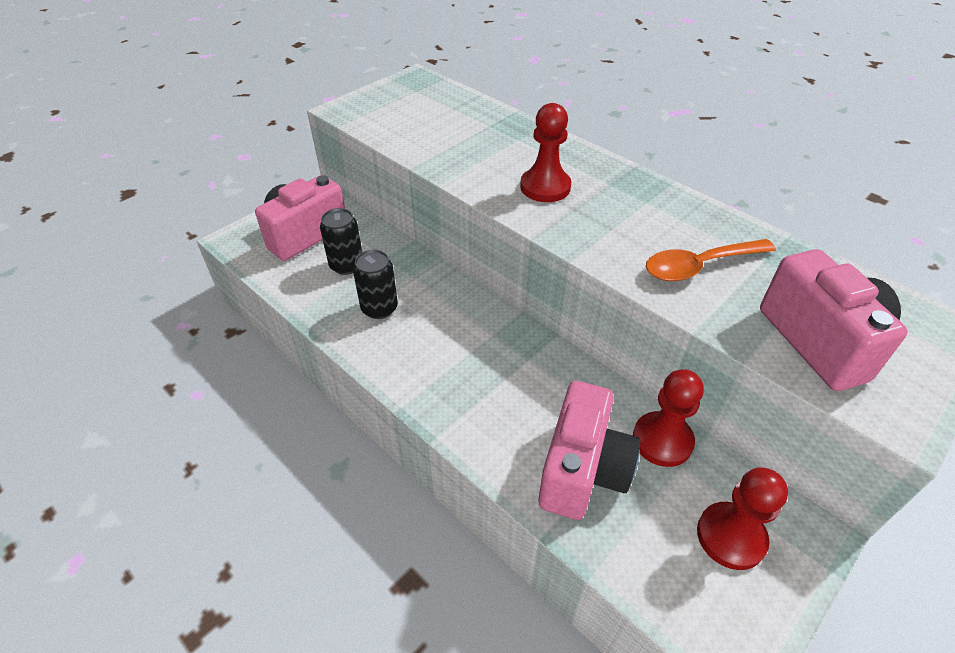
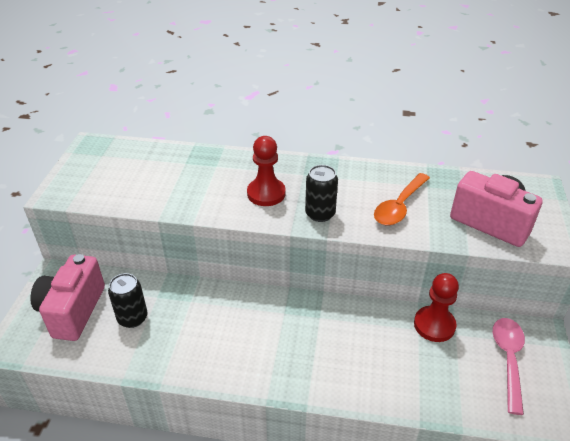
camera: 35 degrees left, 5 degrees down
black can [353,249,398,319] -> black can moved to [305,165,338,222]
pink camera [538,381,640,520] -> none
red pawn [697,467,788,570] -> pink spoon [493,318,525,415]

